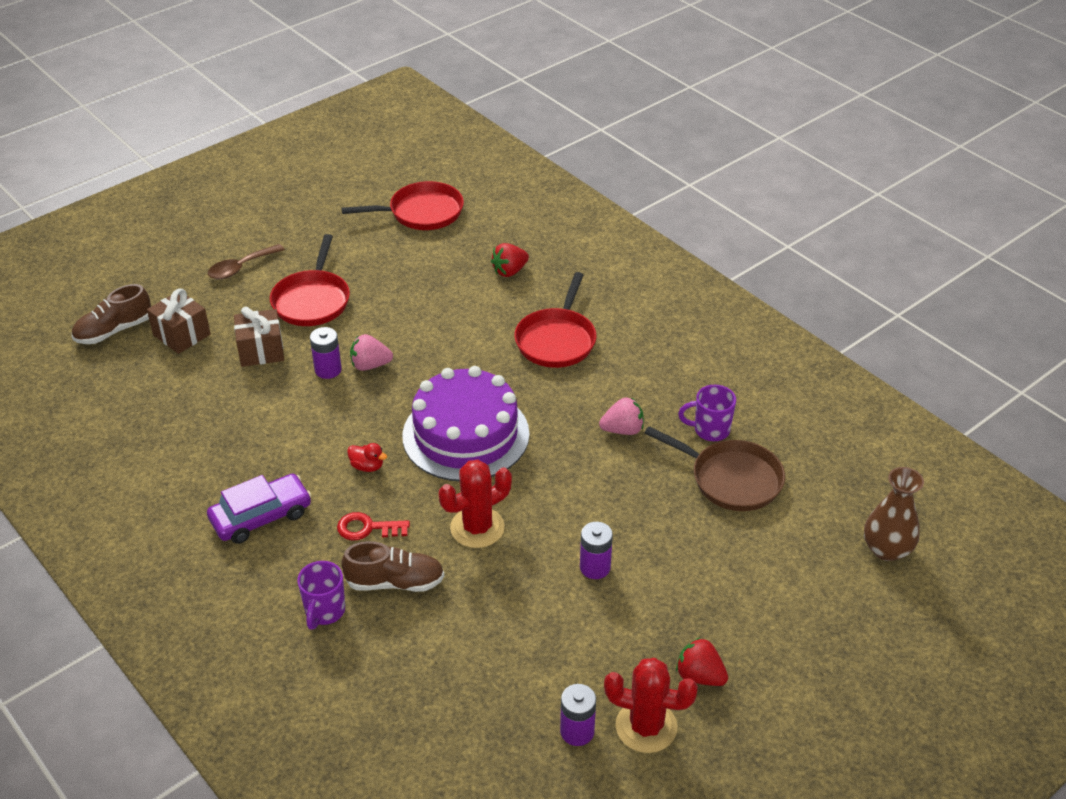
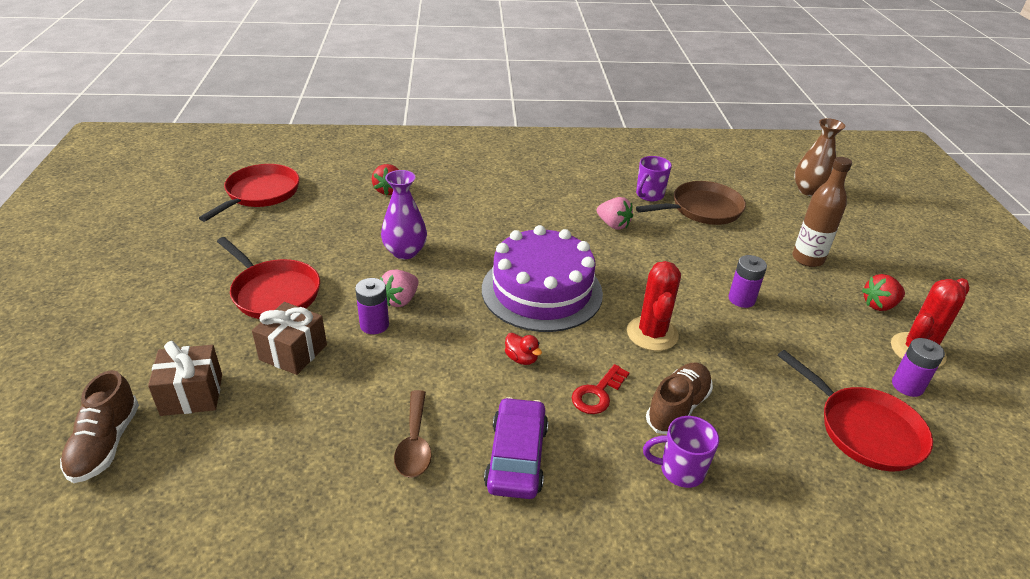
camera: 55 degrees left, 5 degrees down
brown spoon [208,244,285,279] -> brown spoon moved to [394,390,432,478]
purple mug [297,561,345,630] -> purple mug turned 135 degrees clockwise [643,416,719,488]
red duck [347,443,387,472] -> red duck turned 75 degrees clockwise [505,333,542,365]
red pan [514,272,597,368] -> red pan moved to [778,350,933,471]
pink strawberry [599,397,644,435] -> pink strawberry turned 105 degrees clockwise [597,197,633,230]
none -> purple vase [381,170,427,259]
none -> brown bottle [793,157,852,267]

